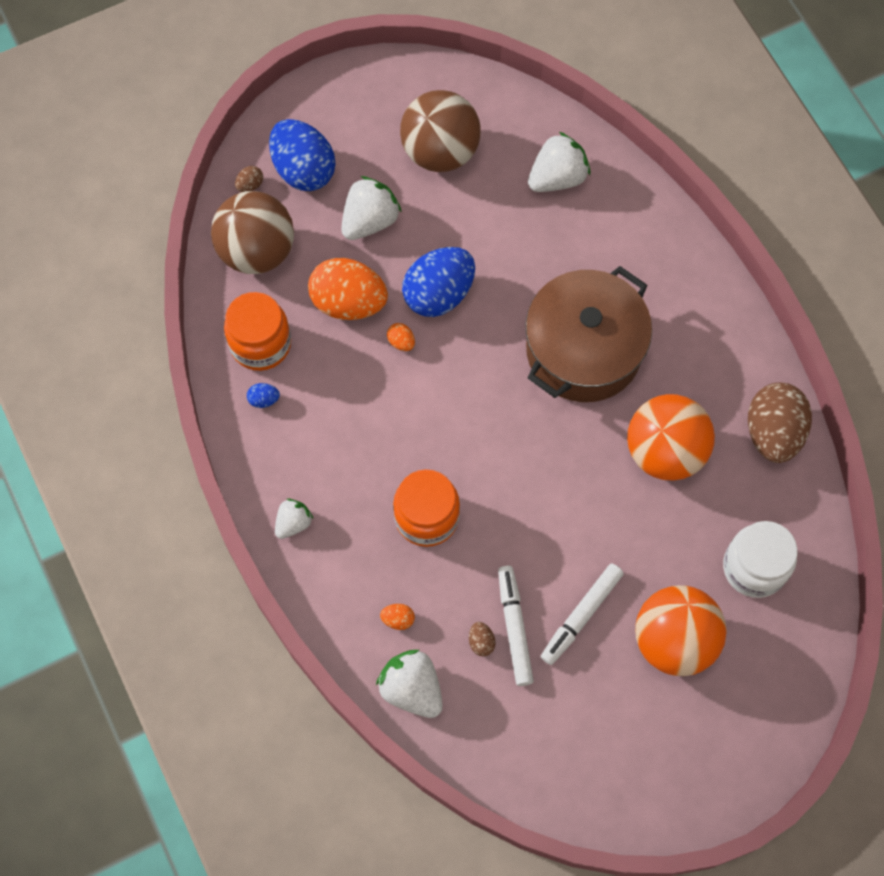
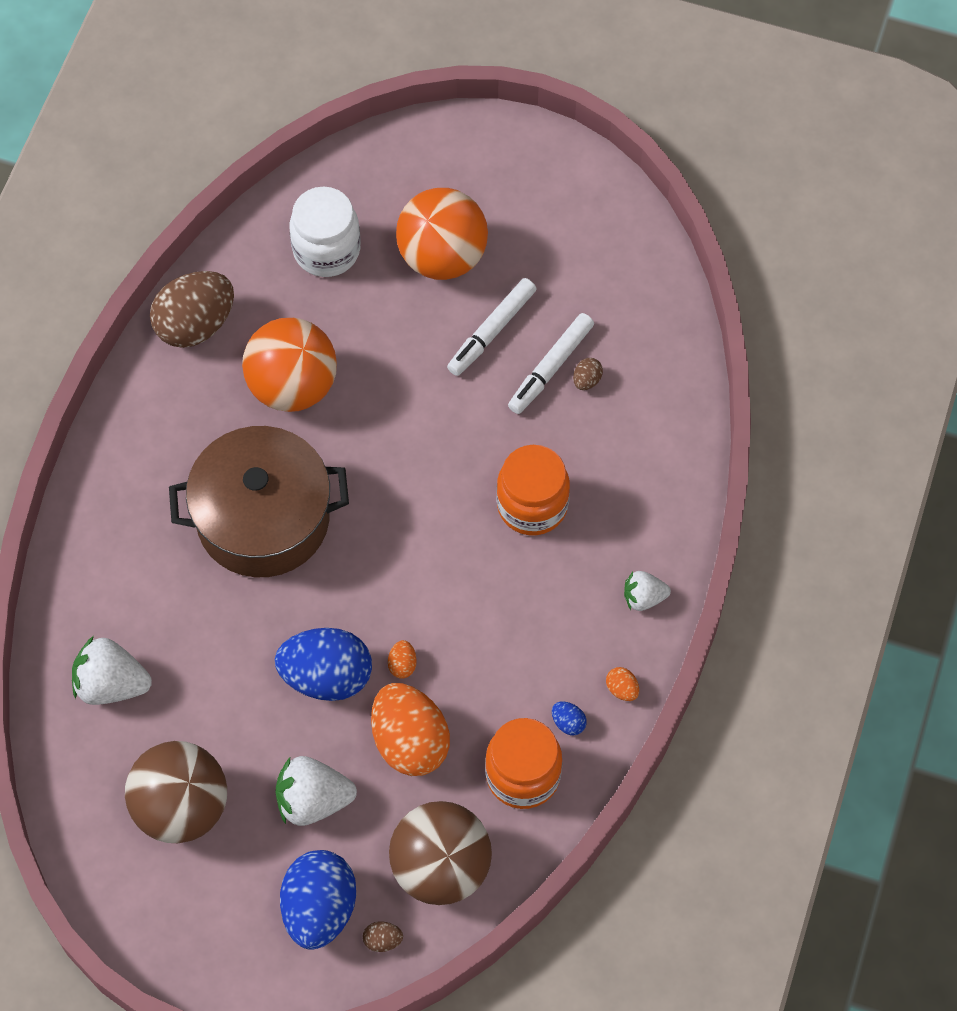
camera: 135 degrees left, 5 degrees down
white strawberry [376,650,443,718] -> none
orange egg [380,604,415,630] -> orange egg moved to [606,667,639,701]
white marker [541,563,624,665] -> white marker turned 135 degrees clockwise [447,278,536,376]

